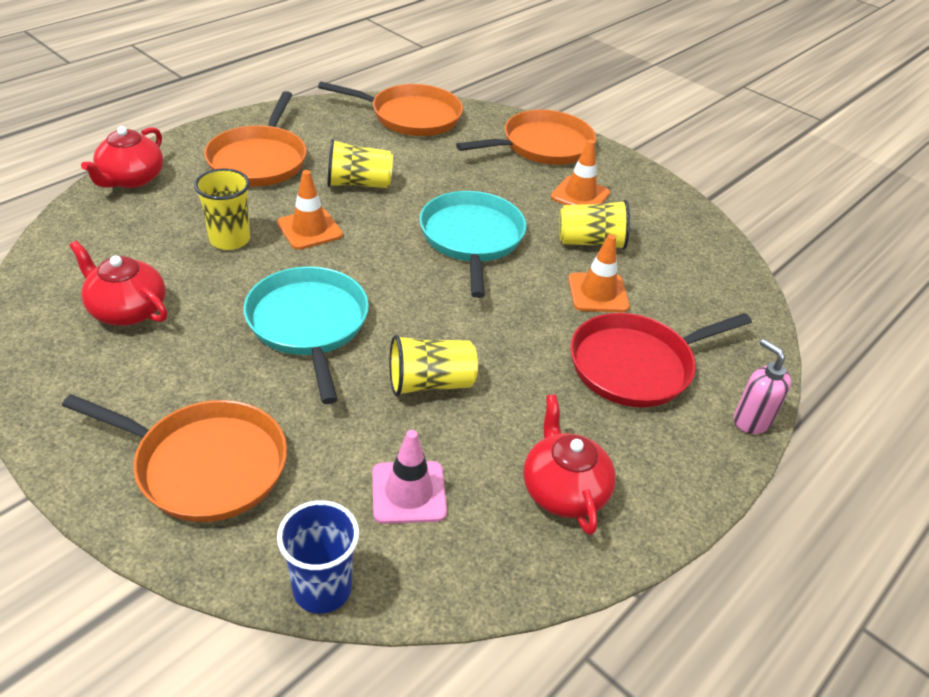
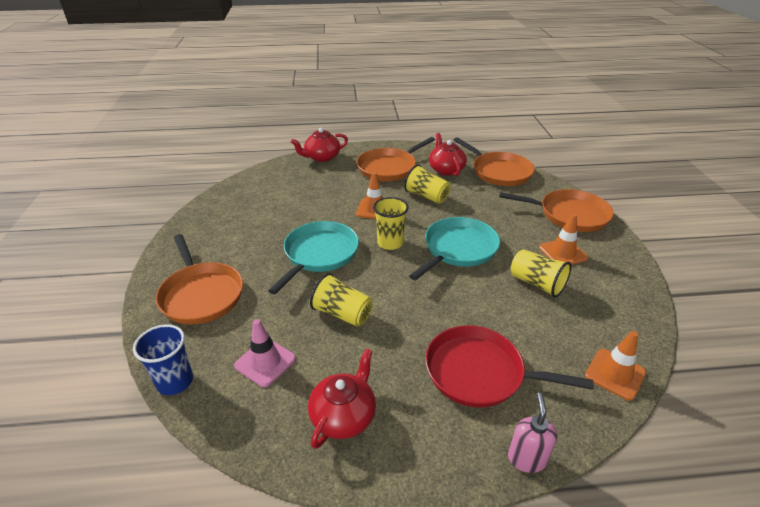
camera: 45 degrees right, 5 degrees down
red teapot [69,241,168,326] -> red teapot moved to [429,133,467,176]
yellow cup [194,168,250,250] -> yellow cup moved to [373,197,409,250]
orange traffic cone [568,234,630,312] -> orange traffic cone moved to [585,331,646,401]

